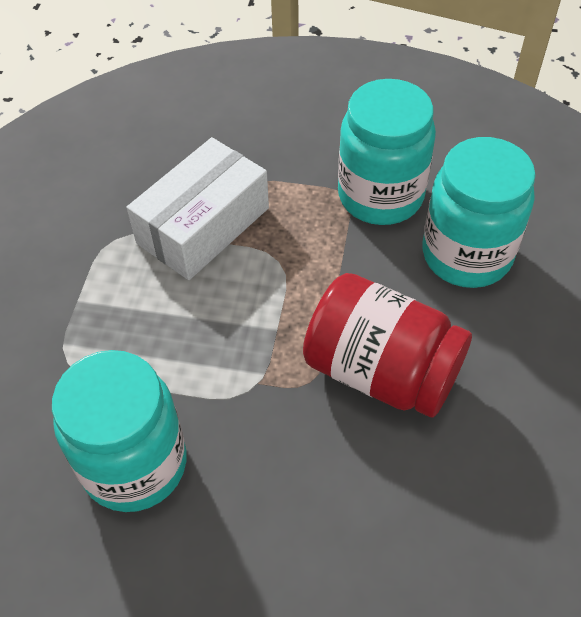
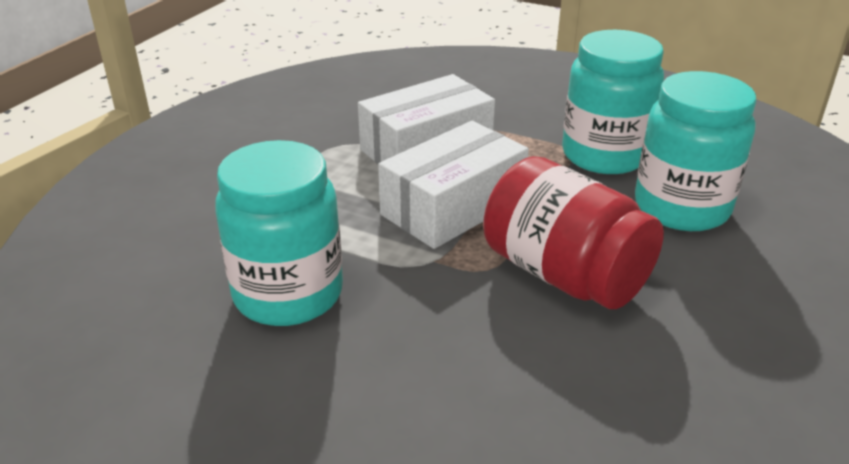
camera: 15 degrees right, 20 degrees down
none -> white box [378,121,529,249]

